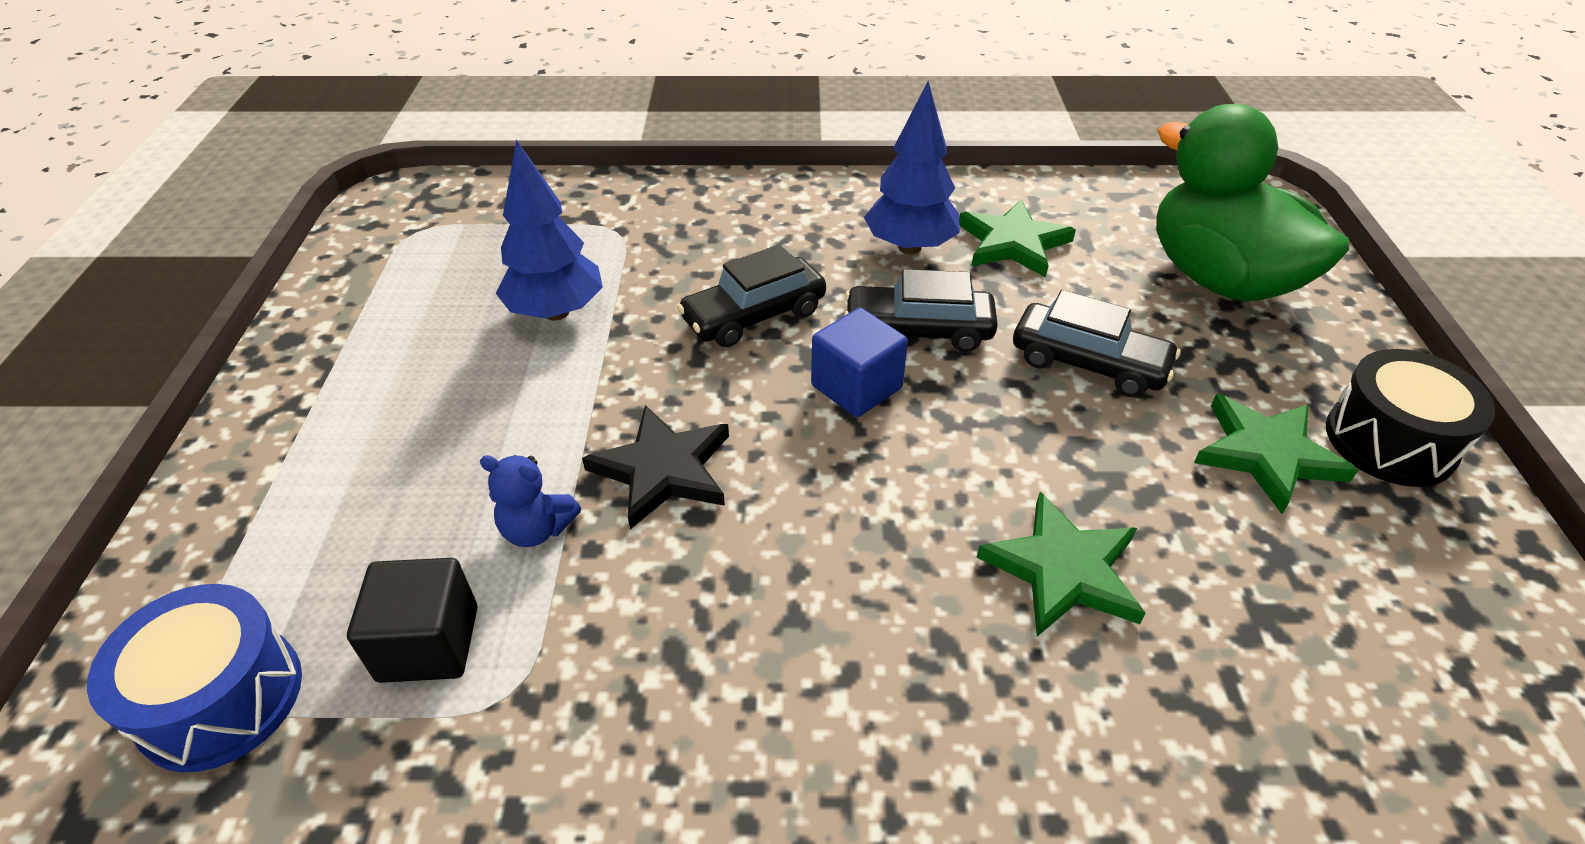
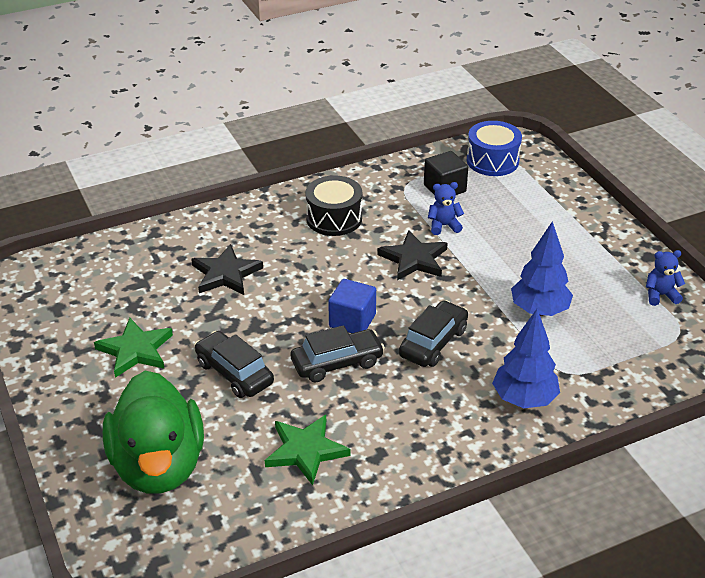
camera: 155 degrees right, 5 degrees down
blue tree [864,81,960,254] -> blue tree moved to [492,309,560,408]
green star [976,492,1145,636] -> black star [191,244,263,295]
black car [1013,290,1181,397] -> black car turned 45 degrees clockwise [194,331,274,398]
green duck [1156,104,1349,302] -> green duck turned 45 degrees clockwise [103,371,204,494]
black drum [1326,349,1496,487] -> black drum moved to [305,175,362,236]
none -> blue teddy bear [646,250,685,306]

